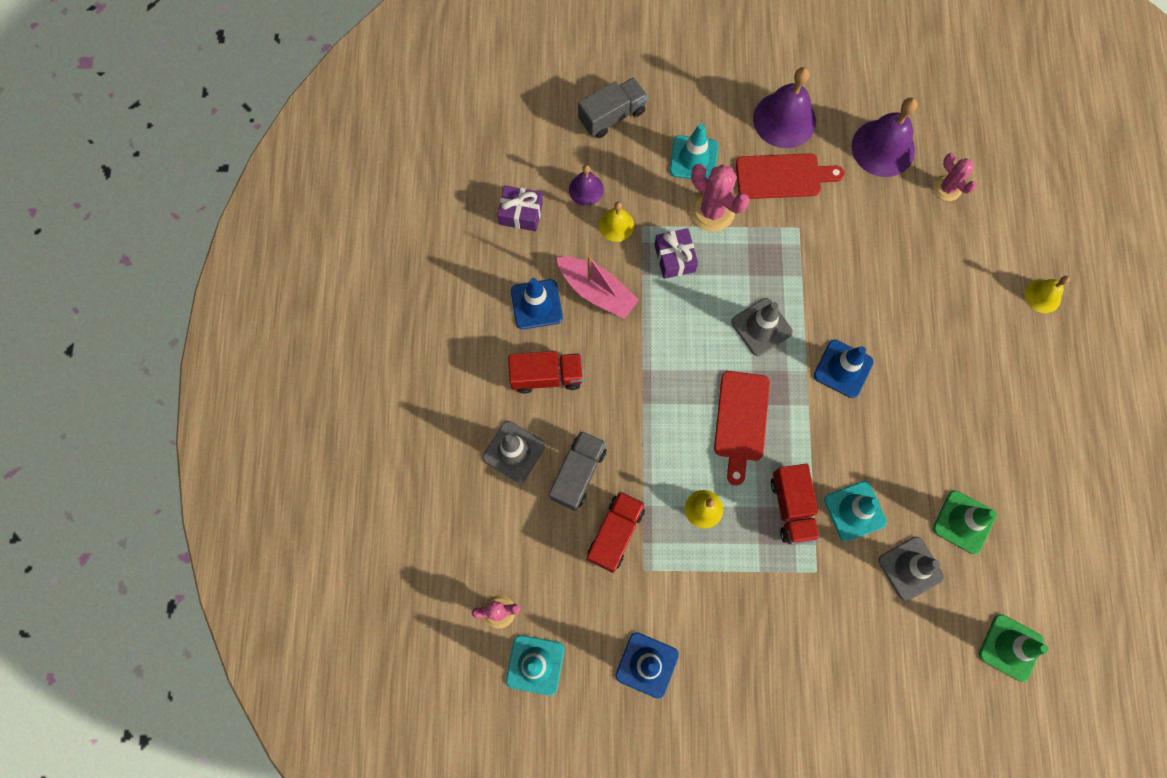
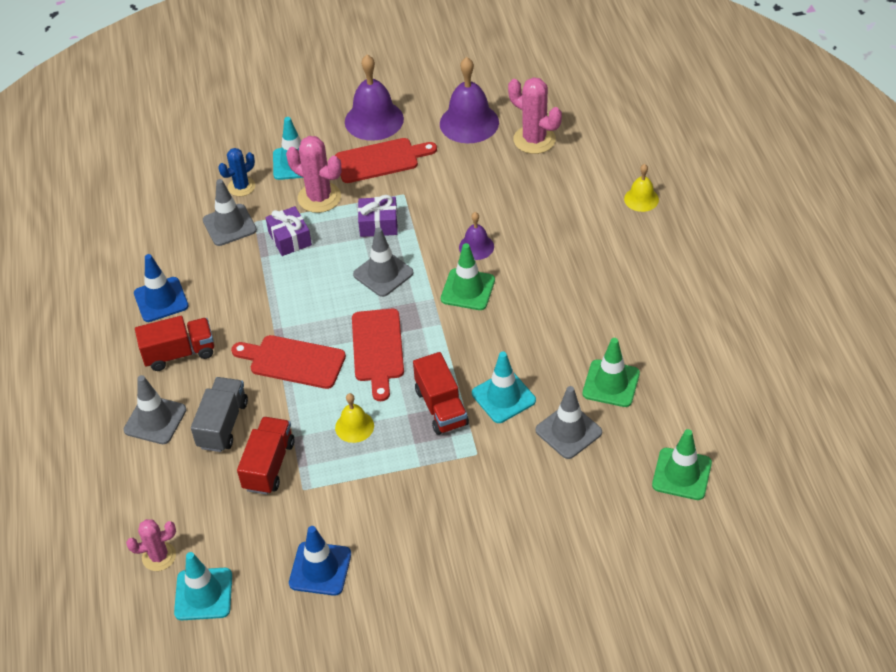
camera: 10 degrees left, 25 degrees down
purple gift [497,186,543,231] -> purple gift moved to [358,195,398,237]
pink boat [556,255,639,319] -> none
purple bell [569,165,604,206] -> purple bell moved to [459,212,494,260]
grey truck [578,77,648,138] -> none
yellow bell [599,202,634,242] -> grey traffic cone [203,179,257,246]
blue traffic cone [814,340,874,398] -> green traffic cone [441,243,495,310]
pink cactus [933,153,977,201] -> pink cactus [508,77,562,154], size x1.56
none -> blue cactus [218,148,255,196]
none -> red cutting board [231,335,346,389]

